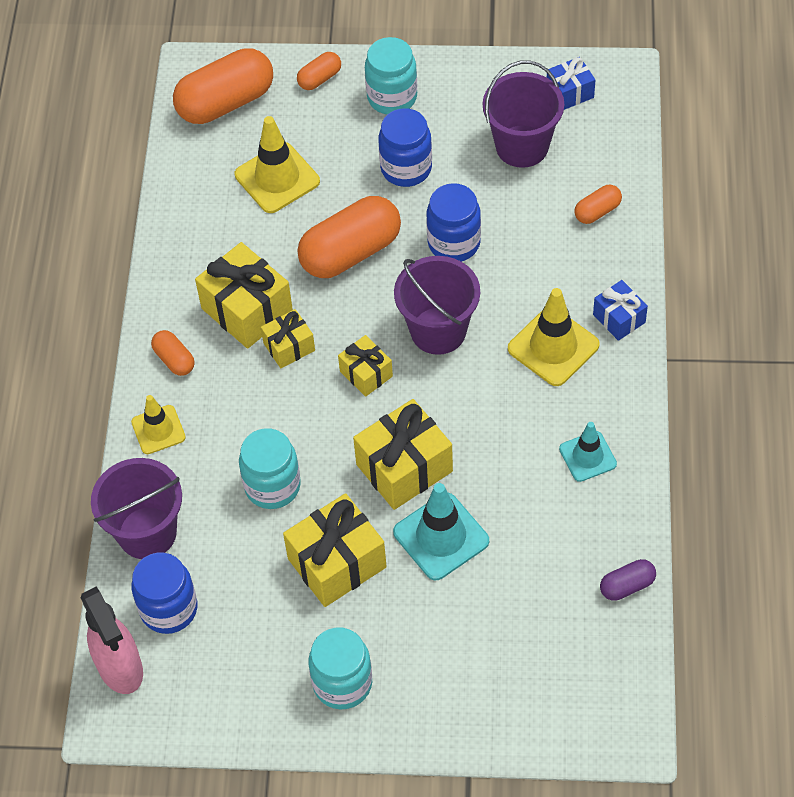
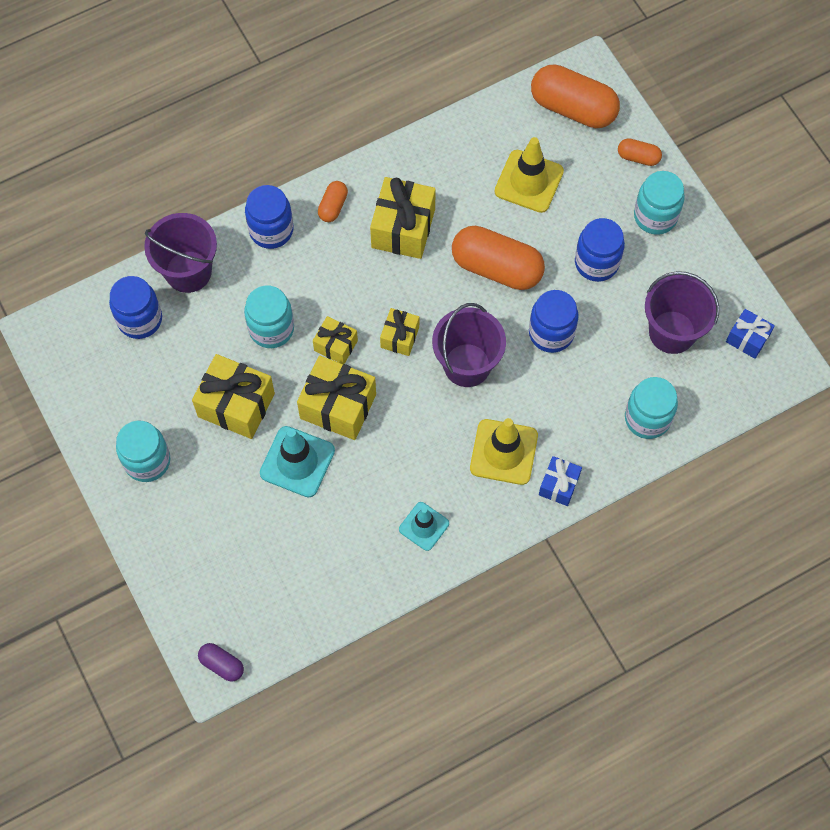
camera: 55 degrees right, 10 degrees up
pink spray bottle [81,587,143,694] -> none
yellow traffic cone [131,395,186,454] -> blue jar [245,185,293,249]
yellow gift [261,309,315,368] -> yellow gift moved to [313,316,358,364]
orange capsule [574,185,622,224] -> turquoise jar [625,377,678,439]
purple capsule [600,559,656,601] -> purple capsule moved to [198,643,244,682]

